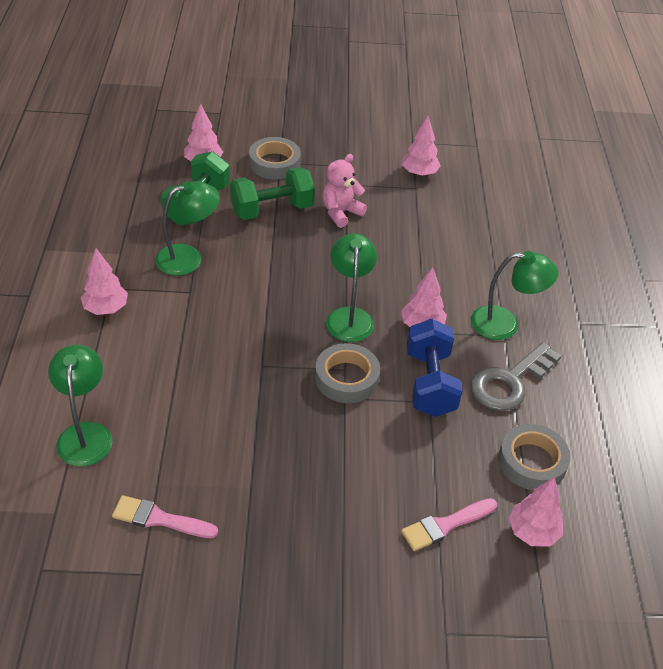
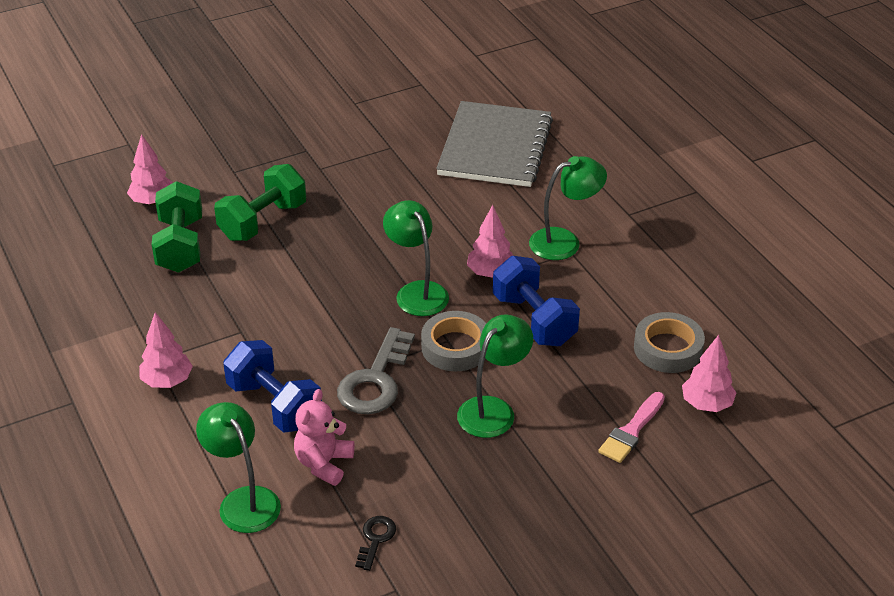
camera: 25 degrees left, 5 degrees down
pink brush [112,495,218,538] -> black key [355,516,396,571]
green lamp [155,181,220,276] -> green lamp moved to [457,314,533,438]
grey tape [249,137,301,179] -> none
pink teddy bear [322,154,367,228] -> pink teddy bear moved to [294,389,354,486]
pink tree [402,116,441,176] -> none
grey key [470,342,561,411] -> grey key moved to [337,327,415,414]
none -> blue dumbbell [223,340,322,433]
none -> grey notebook [436,101,553,187]

